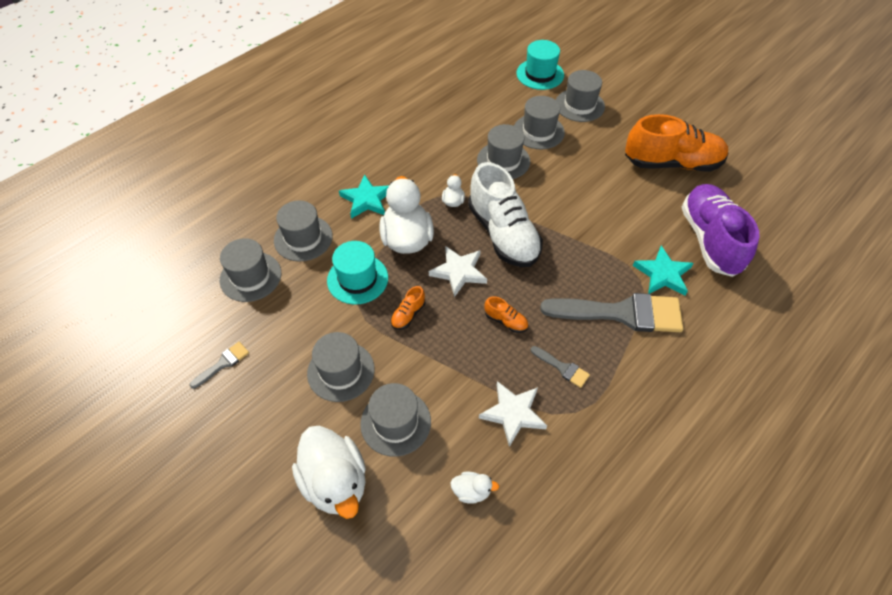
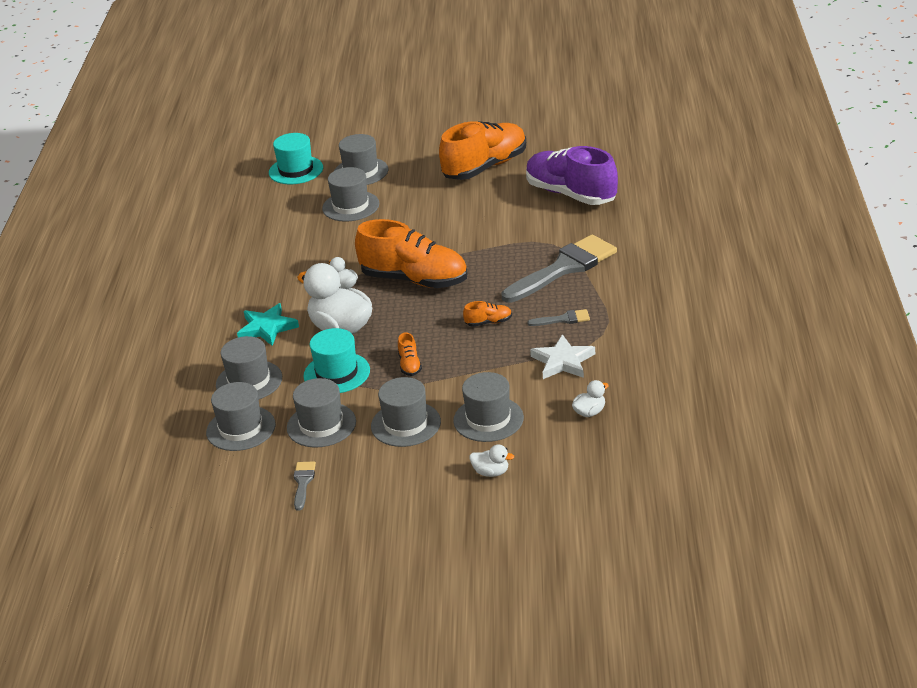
camera: 40 degrees left, 20 degrees down
white duck [292,425,366,519] -> white duck [470,445,514,477], size x0.45
white star [429,246,487,297] -> none
white shoe [468,162,543,267] -> orange shoe [355,219,467,288]
grey hat [477,124,530,179] -> grey hat moved to [287,378,356,447]
turquoise star [633,246,693,295] -> none

